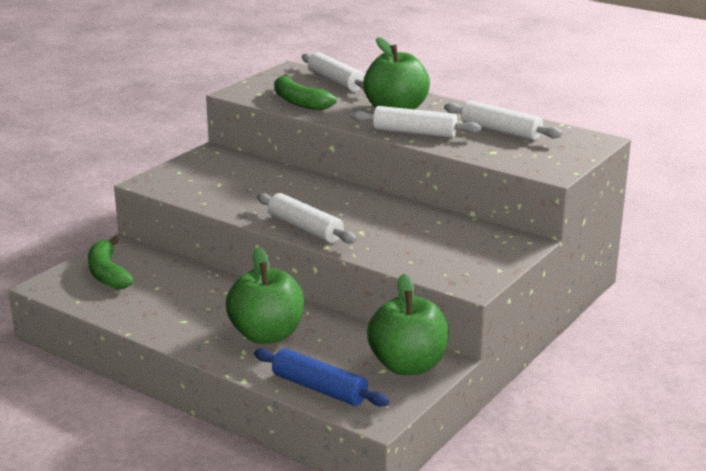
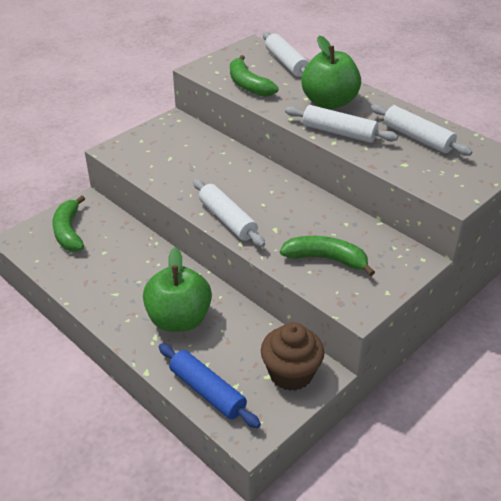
camera: 10 degrees right, 15 degrees up
green apple [367,274,449,375] -> brown cupcake [261,322,325,391]
none -> green banana [280,236,375,276]

